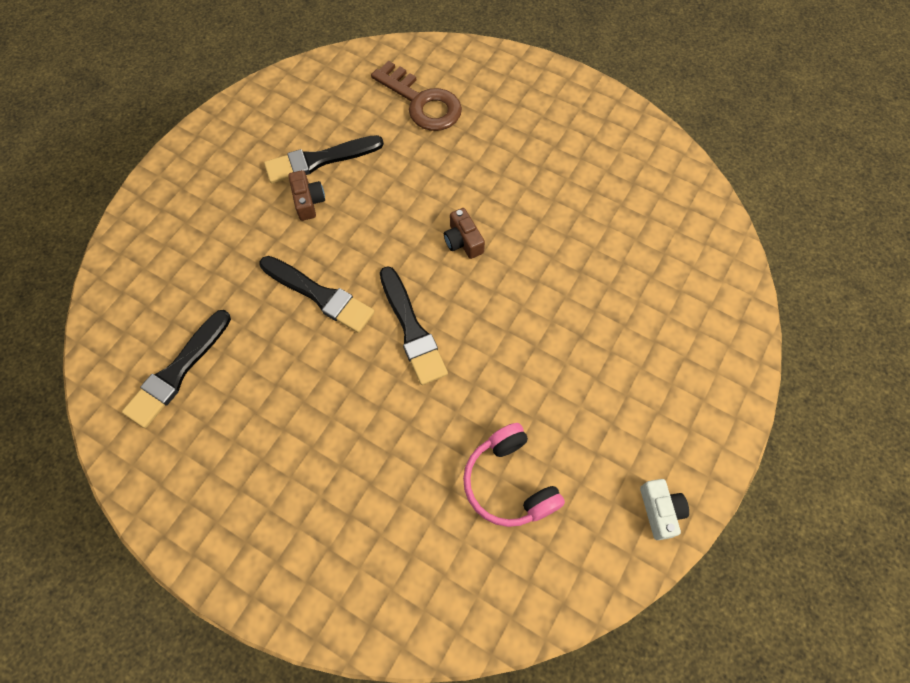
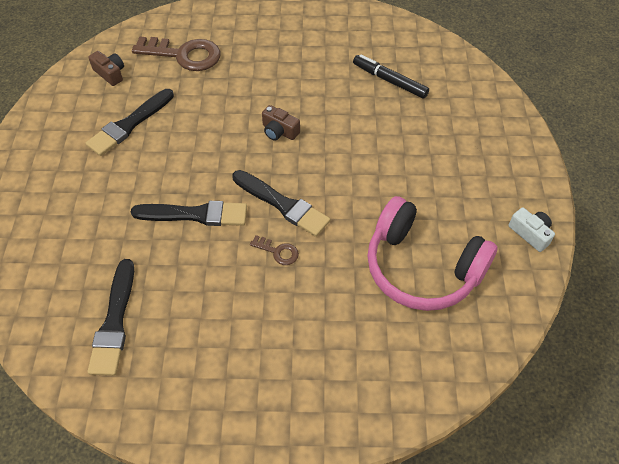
camera: 30 degrees left, 10 degrees down
brown camera [288,170,325,221] -> brown camera moved to [88,51,124,86]
pink headphones [463,423,565,527] -> pink headphones [367,196,498,311], size x1.52
none -> brown key [250,235,299,265]
none -> black marker [353,54,429,99]

